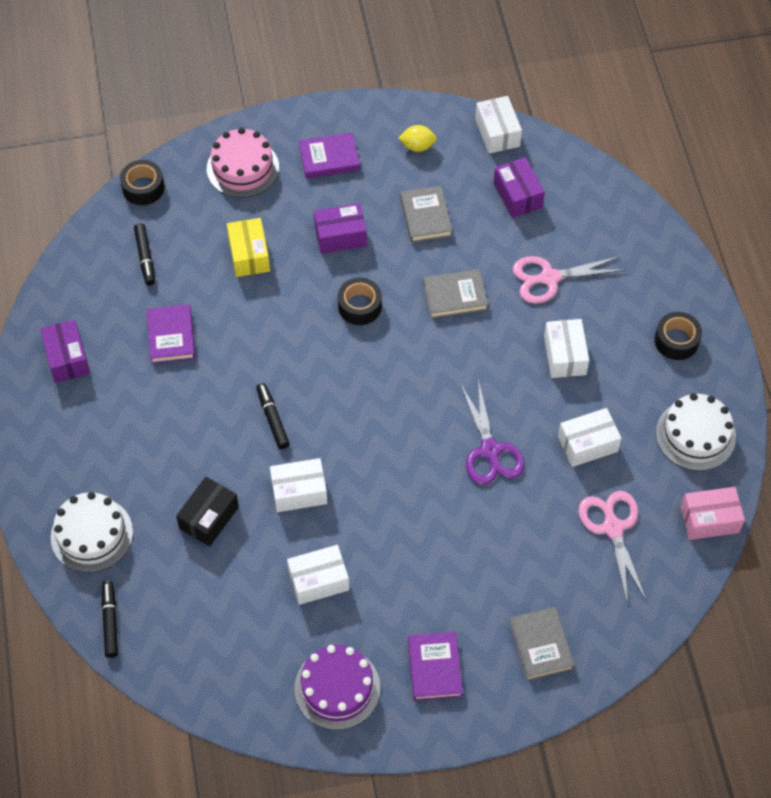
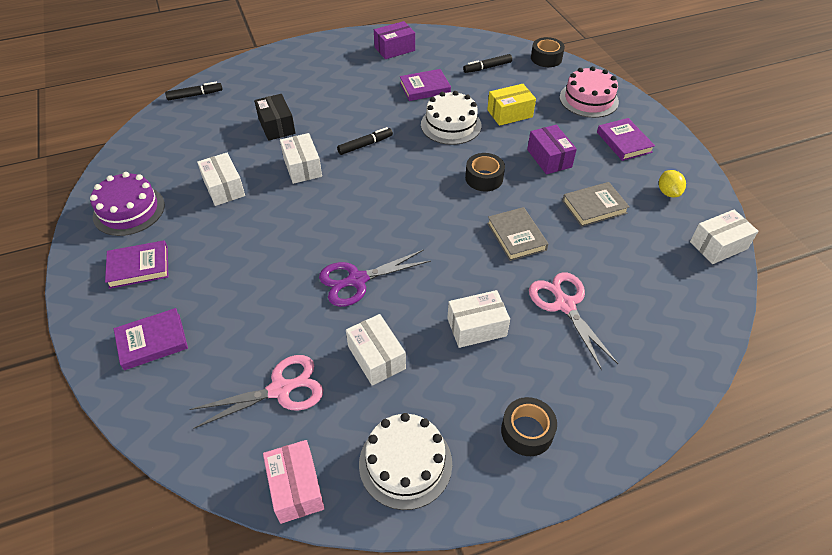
camera: 80 degrees right, 10 degrees down
white cake [51,492,133,573] -> white cake moved to [421,91,481,145]
black box [176,477,239,546] -> black box turned 45 degrees clockwise [254,94,296,141]
purple box [494,157,545,218] -> none
grey book [509,607,575,681] -> purple book [114,308,188,370]

